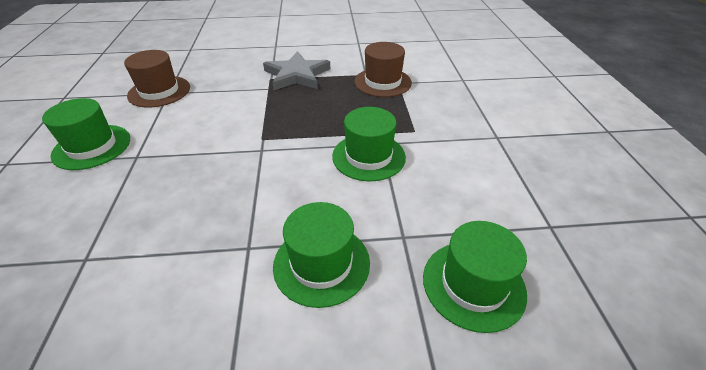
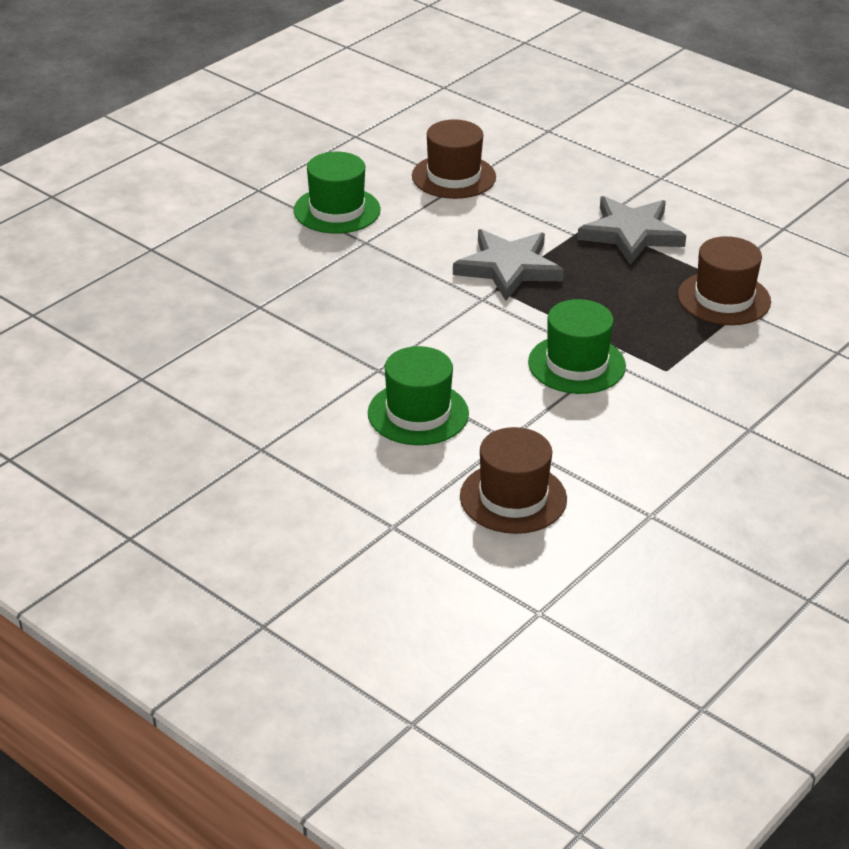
camera: 45 degrees right, 5 degrees down
green hat [423,221,527,333] -> brown hat [460,427,567,534]
none -> grey star [453,229,564,301]

